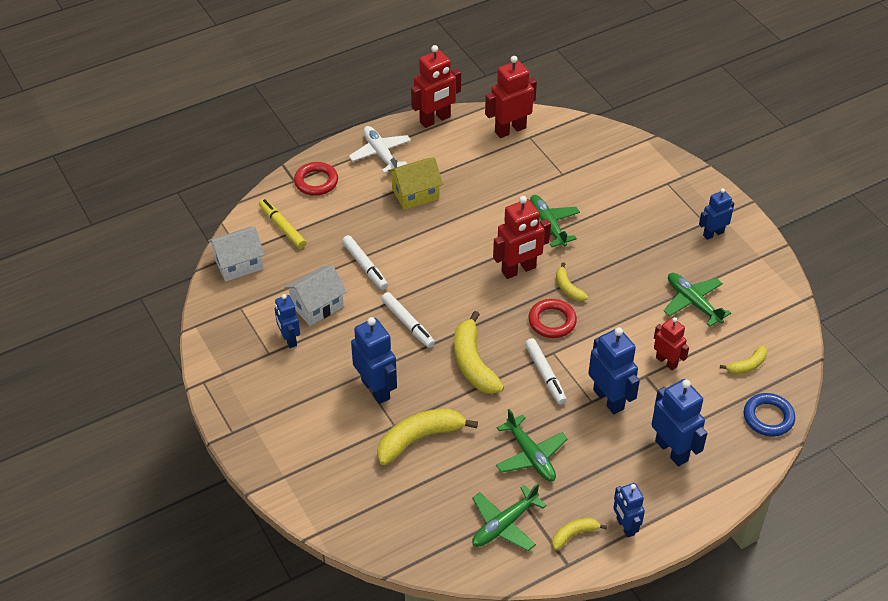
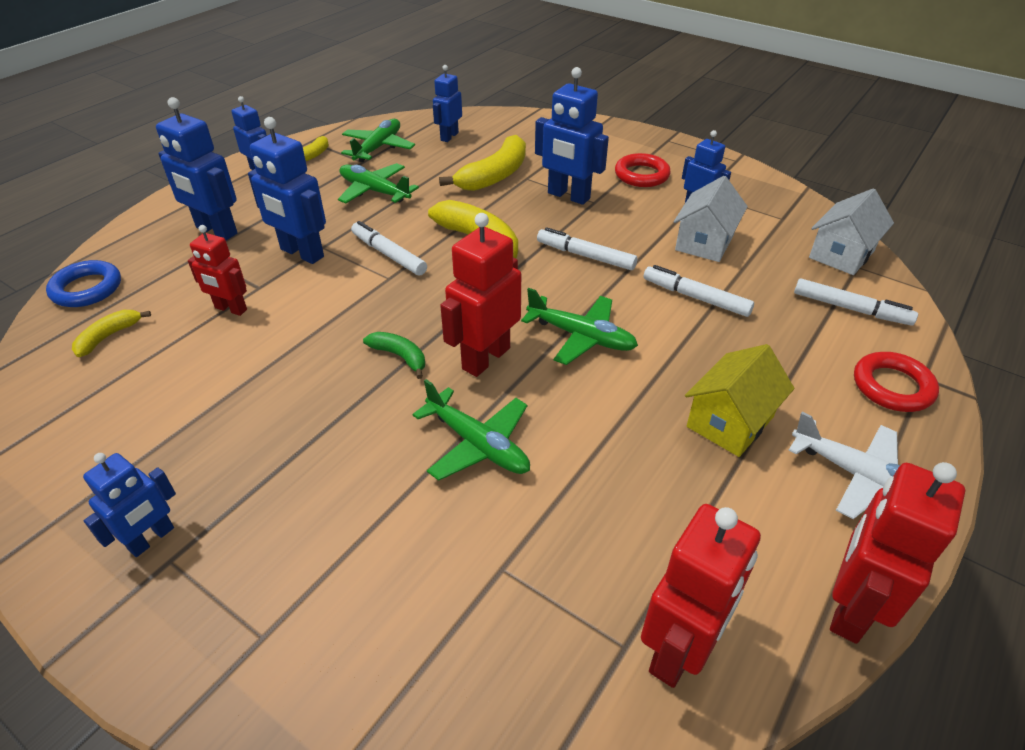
camera: 155 degrees right, 5 degrees down
yellow marker [259,199,306,249] -> white marker [794,278,918,326]
red ring [528,299,577,338] -> red ring moved to [615,153,671,187]
yellow banana [556,263,588,301] -> green banana [363,332,425,379]
green plane [664,273,731,327] -> green plane moved to [521,288,638,365]
none -> blue robot [433,65,462,142]

